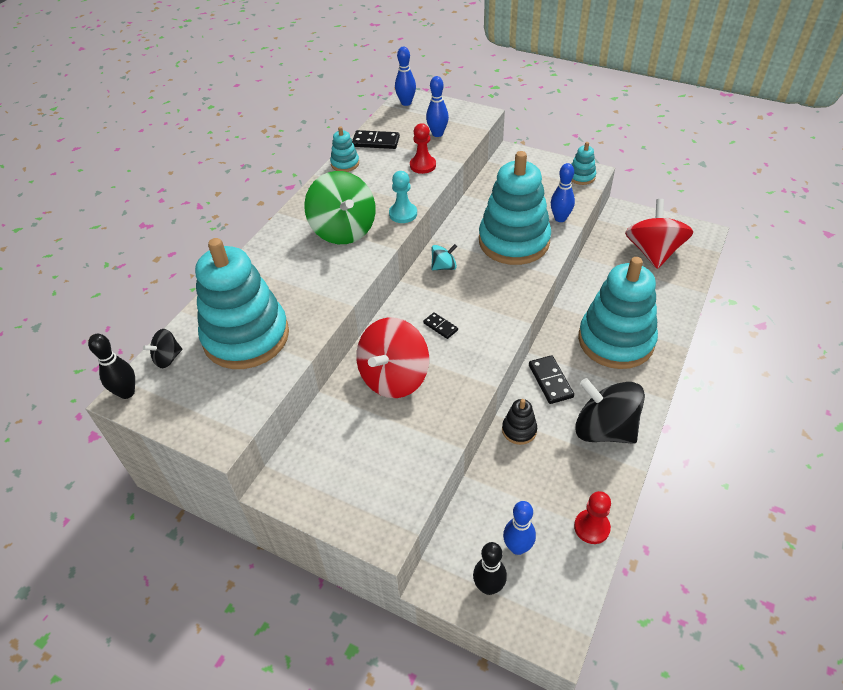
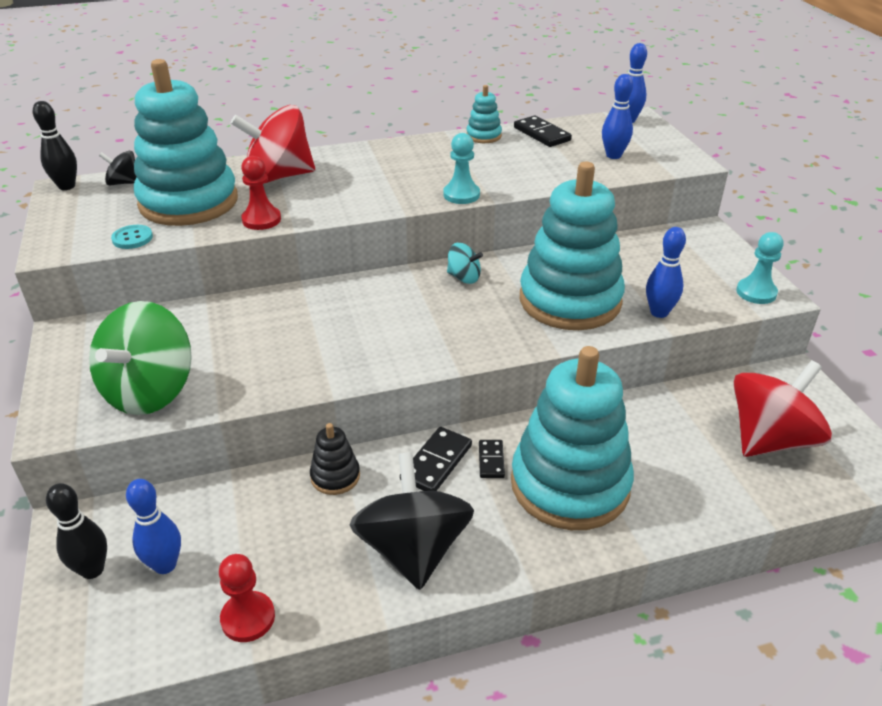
camera: 45 degrees right, 10 degrees down
green spinning top [304,171,376,244] -> green spinning top moved to [89,301,192,415]
red spinning top [356,317,429,398] -> red spinning top moved to [231,105,315,183]
red pawn [410,123,436,174] -> red pawn moved to [241,156,281,230]
black domino [423,312,458,339] -> black domino moved to [479,440,505,478]
turquoise stacking toy [571,142,596,185] -> turquoise pawn [736,232,784,304]
none -> turquoise button [111,225,153,249]

